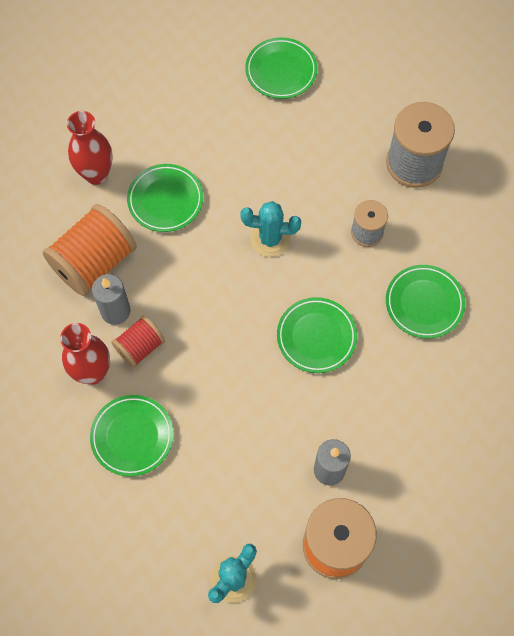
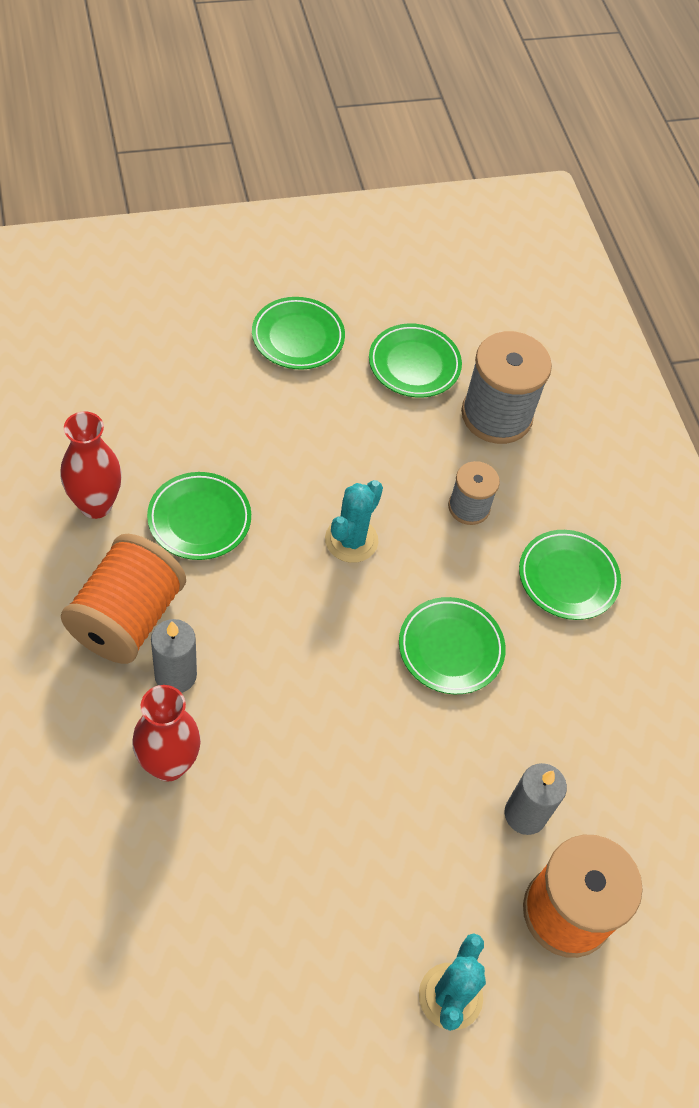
camera: 25 degrees left, 10 degrees down
green plate [90,395,174,477] -> green plate moved to [369,324,462,398]
red spool [111,316,165,368] -> none
turquoise cactus [240,201,301,257] -> turquoise cactus turned 45 degrees counterclockwise [325,480,383,563]

